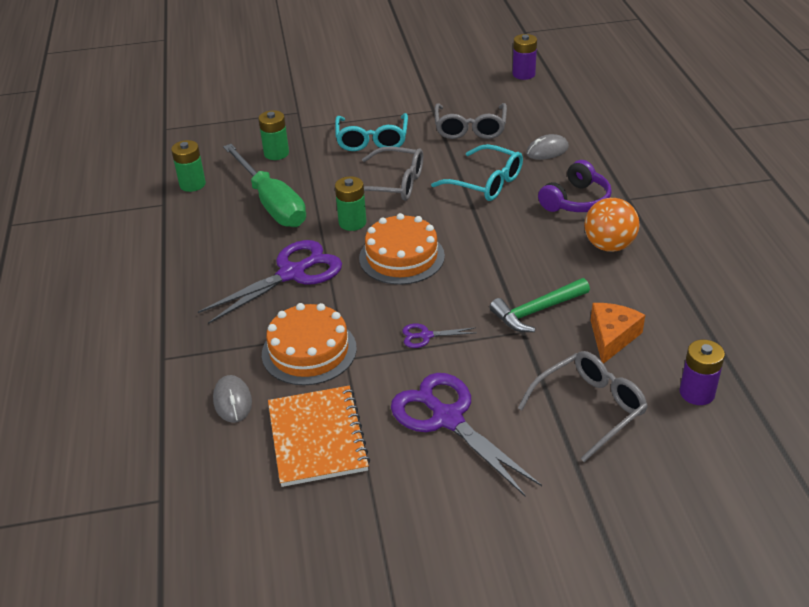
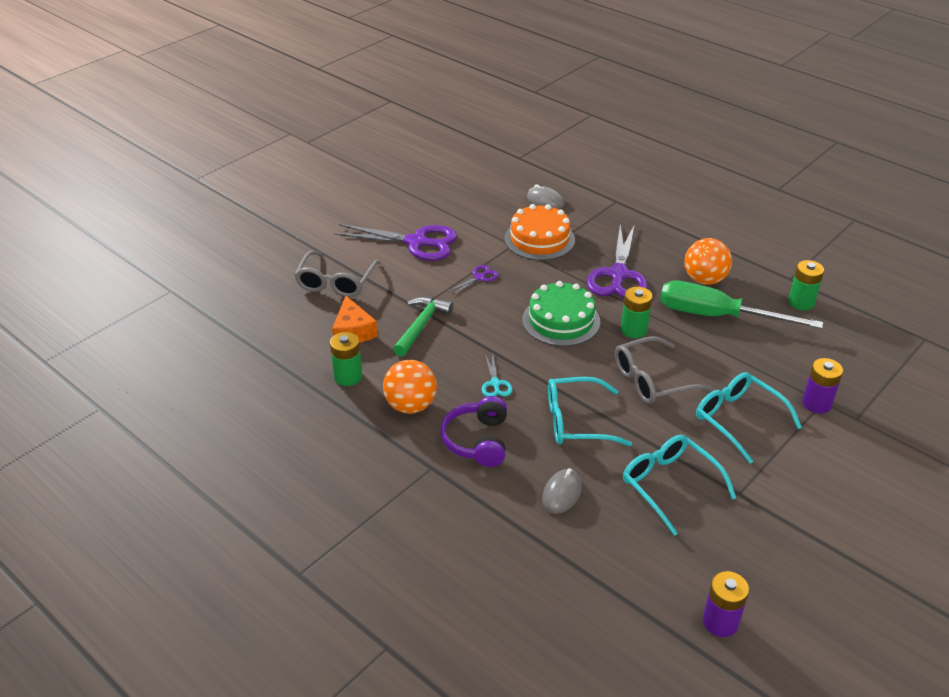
camera: 140 degrees right, 0 degrees up
green battery [258,110,289,160] -> green battery moved to [330,332,362,386]
orange notebook [268,386,370,487] -> none
orange cake [359,213,445,285] -> green cake [522,281,600,346]
grey glasses [435,103,507,139] -> turquoise glasses [623,435,736,536]
purple battery [679,340,725,405] -> purple battery moved to [802,358,843,414]
none -> turquoise scissors [482,354,513,397]
none -> orange ball [684,238,732,285]

